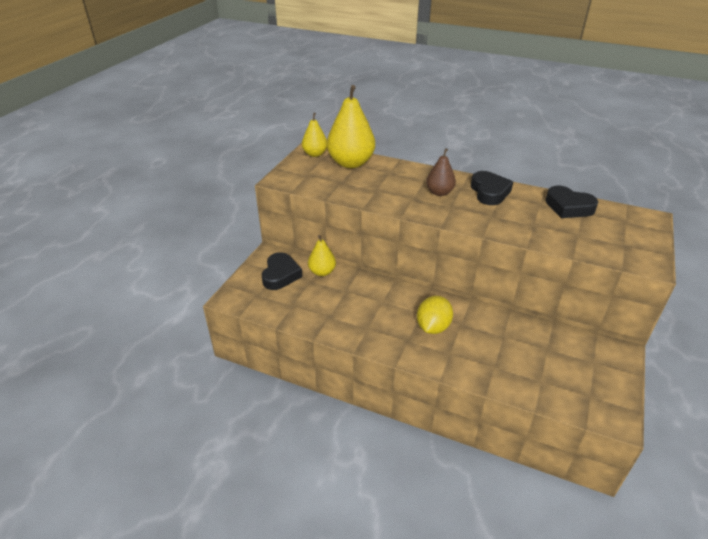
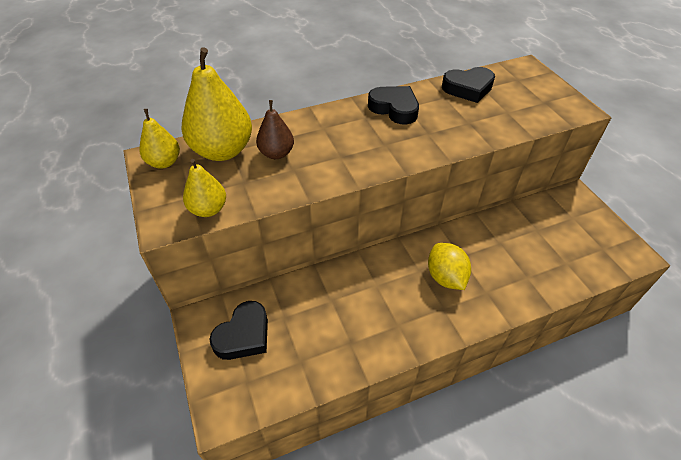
camera: 45 degrees left, 10 degrees up
black heart [262,252,303,290] -> black heart turned 75 degrees clockwise [209,301,268,360]
yellow pear [308,235,336,276] -> yellow pear moved to [183,159,226,217]
brown pear [426,148,456,196] -> brown pear moved to [256,100,294,159]

